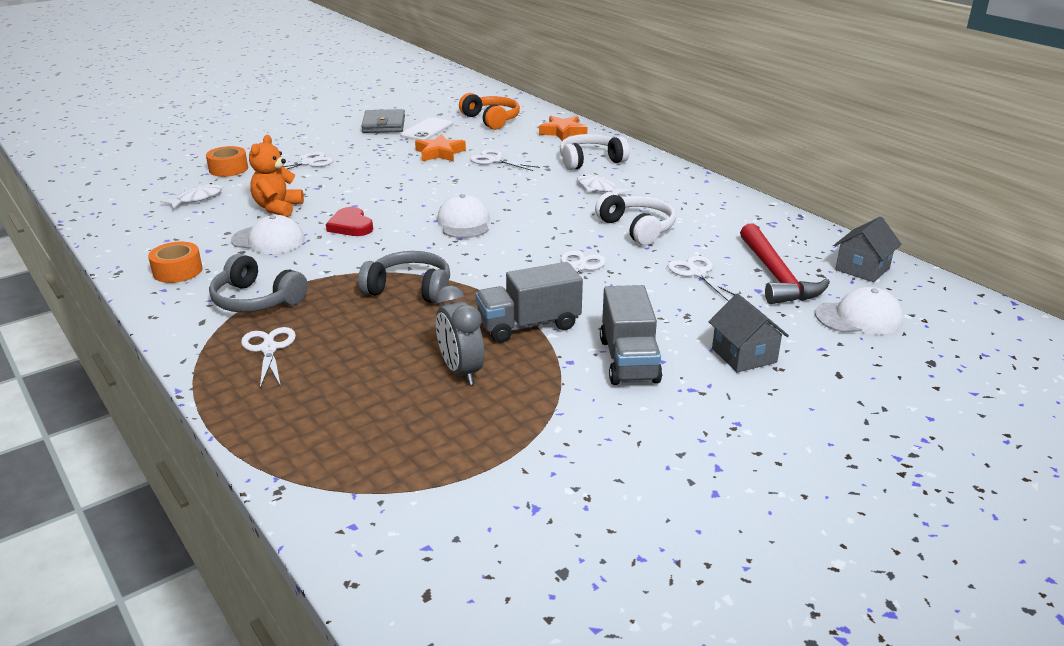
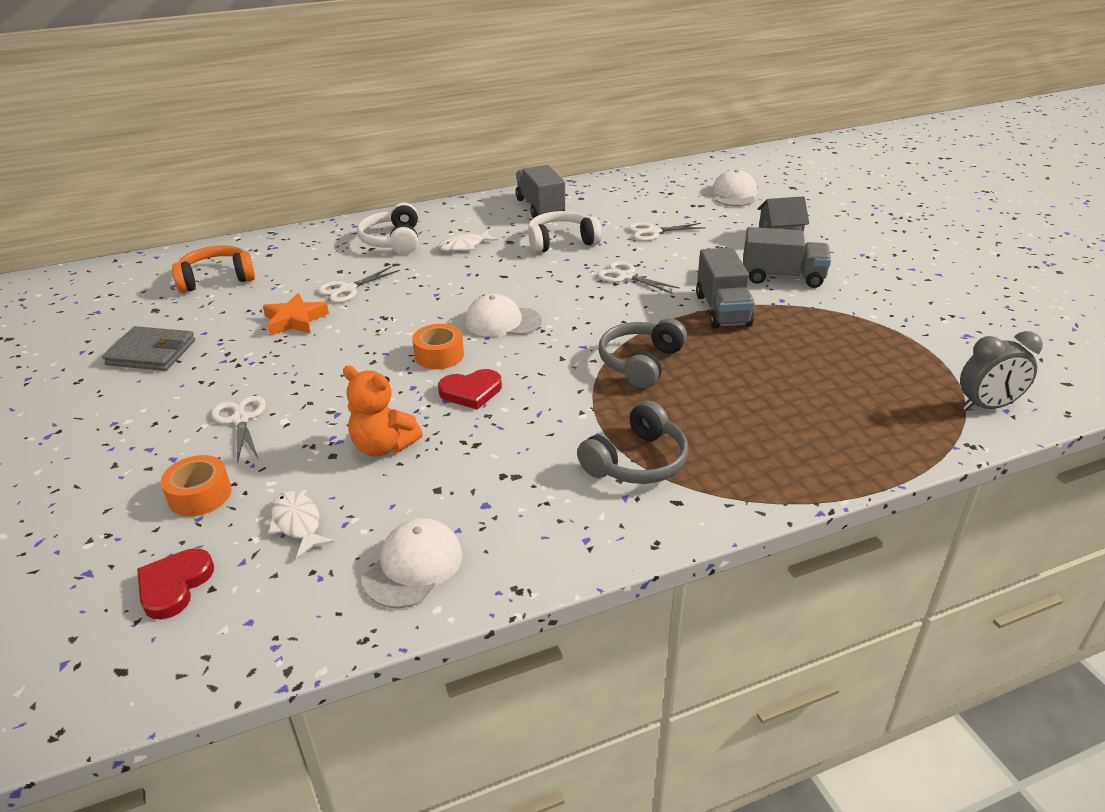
camera: 75 degrees left, 5 degrees up
orange tape [148,242,203,283] -> orange tape moved to [412,324,464,369]
white cap [231,215,305,254] -> white cap moved to [363,518,462,608]
white scissors [241,327,296,388] -> none
white phone [400,117,453,140] -> none
grey clock [436,286,484,385] -> grey clock moved to [960,331,1043,411]
orange star [539,116,587,141] -> none
red hammer [740,223,830,304] -> none
grey house [834,217,901,282] -> none
none -> red heart [137,548,214,619]
none -> grey truck [515,165,565,218]

